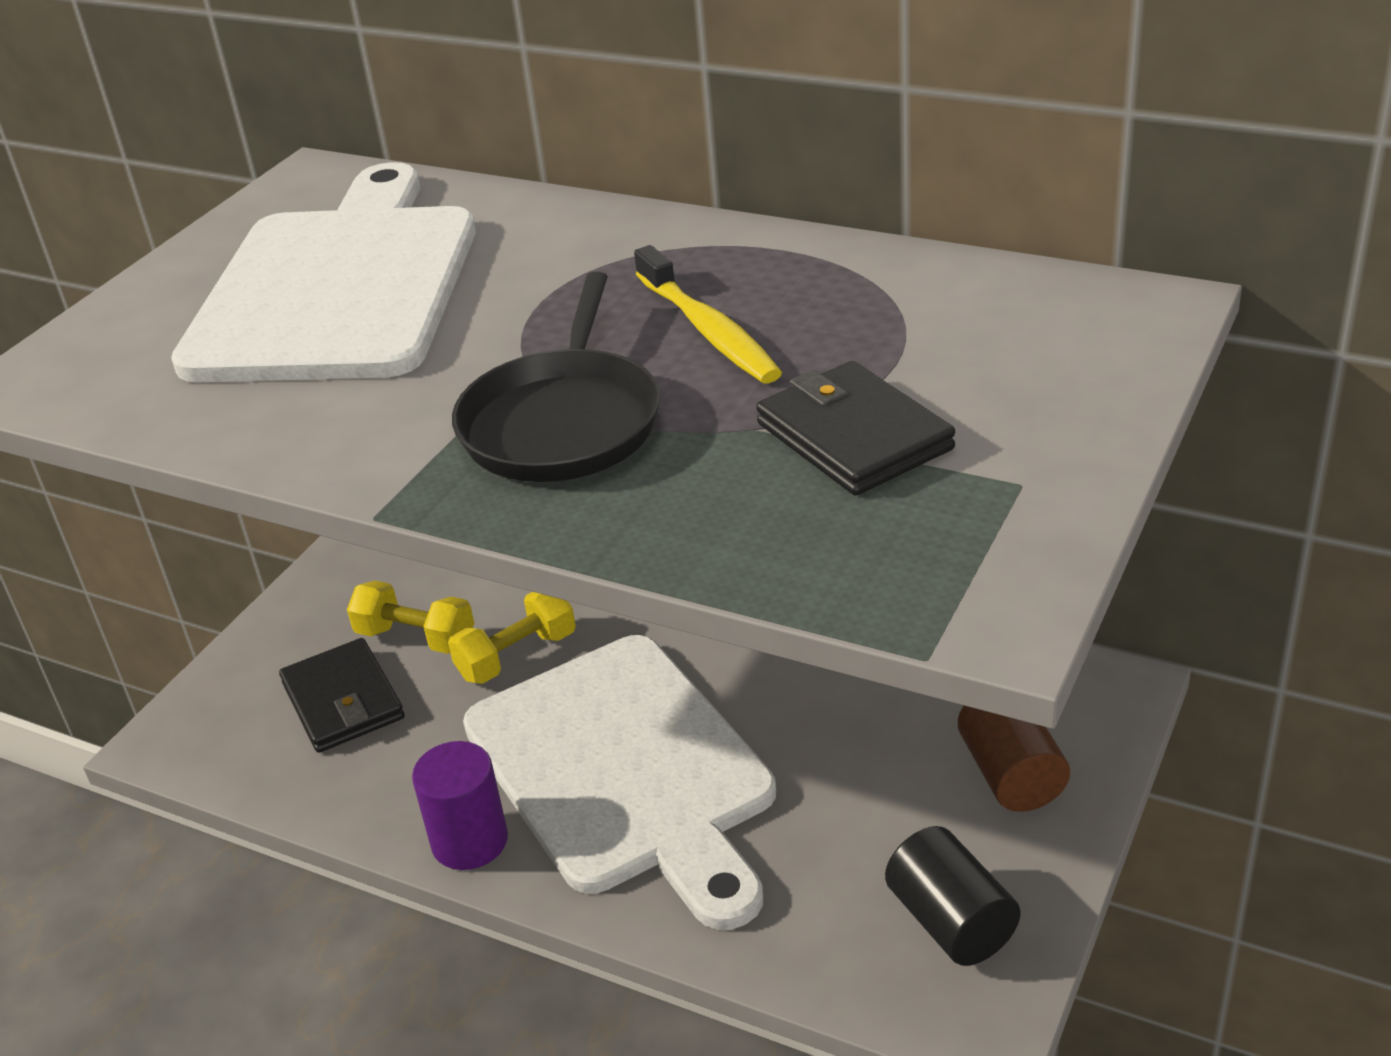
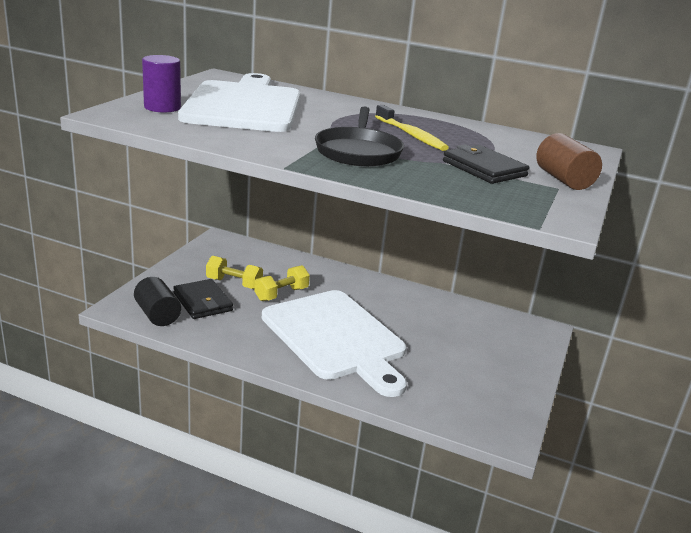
camera: 10 degrees left, 10 degrees down
purple cylinder [412,741,508,870] -> purple cylinder moved to [142,55,181,113]
black cylinder [885,826,1021,966] -> black cylinder moved to [134,277,181,326]
brown cylinder [958,706,1070,812] -> brown cylinder moved to [536,133,602,190]

